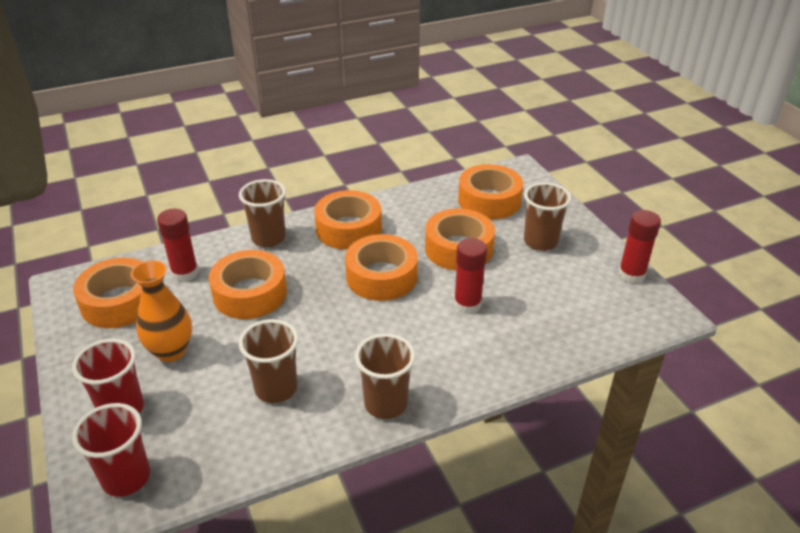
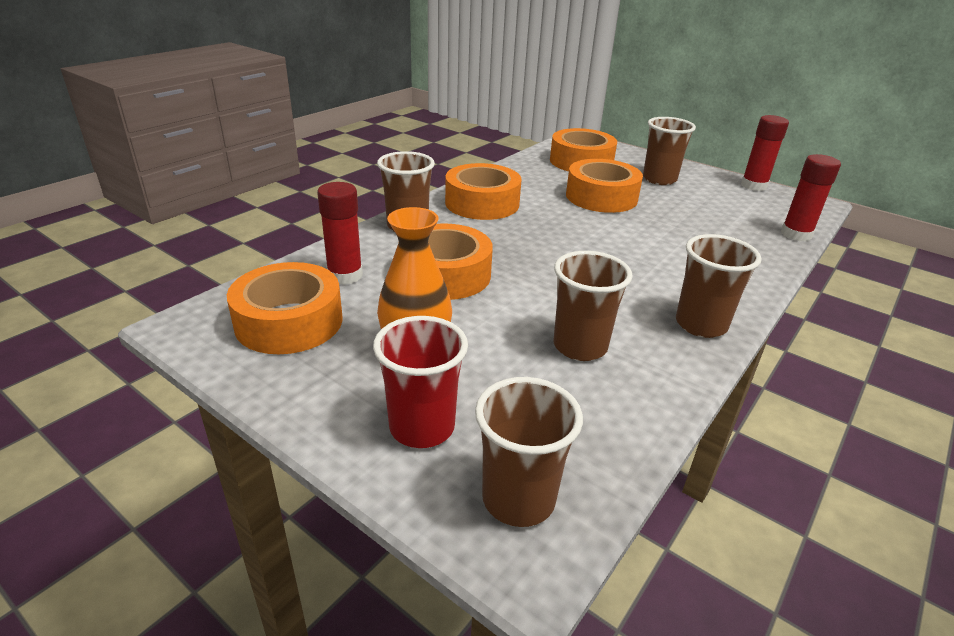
camera: 30 degrees left, 5 degrees down
red cup [72,403,150,497] -> brown cup [475,377,583,527]
orange tape [345,234,418,301] -> none
red glue stick [454,238,487,314] -> red glue stick moved to [781,154,841,242]

